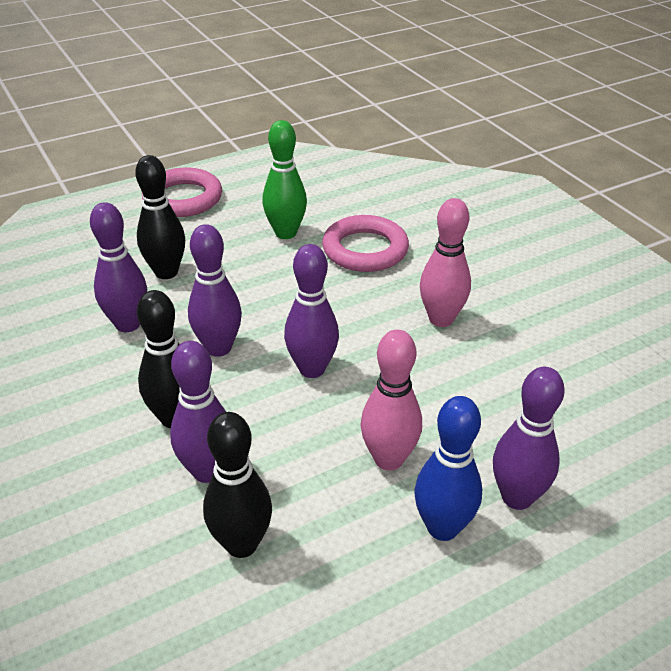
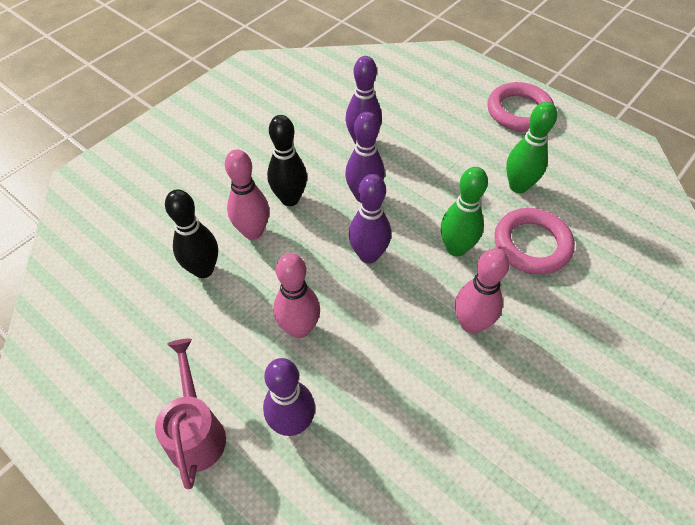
camera: 70 degrees right, 15 degrees up
black bowling pin [135,155,185,279] -> none
purple bowling pin [170,341,226,483] -> pink bowling pin [225,149,269,240]
blue bowling pin [414,396,482,541] -> none
none -> pink watering can [155,339,226,489]
none -> green bowling pin [441,167,488,257]

